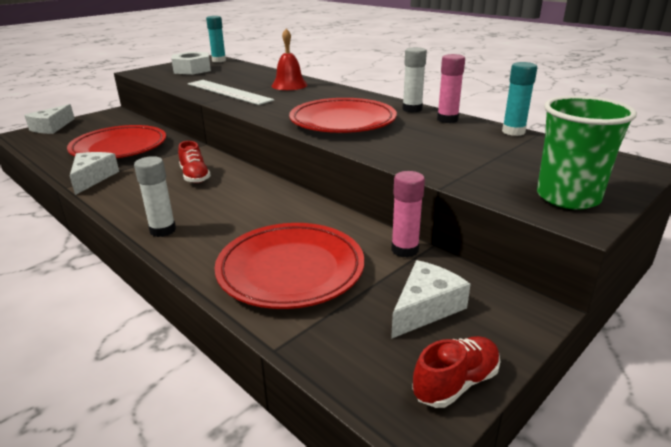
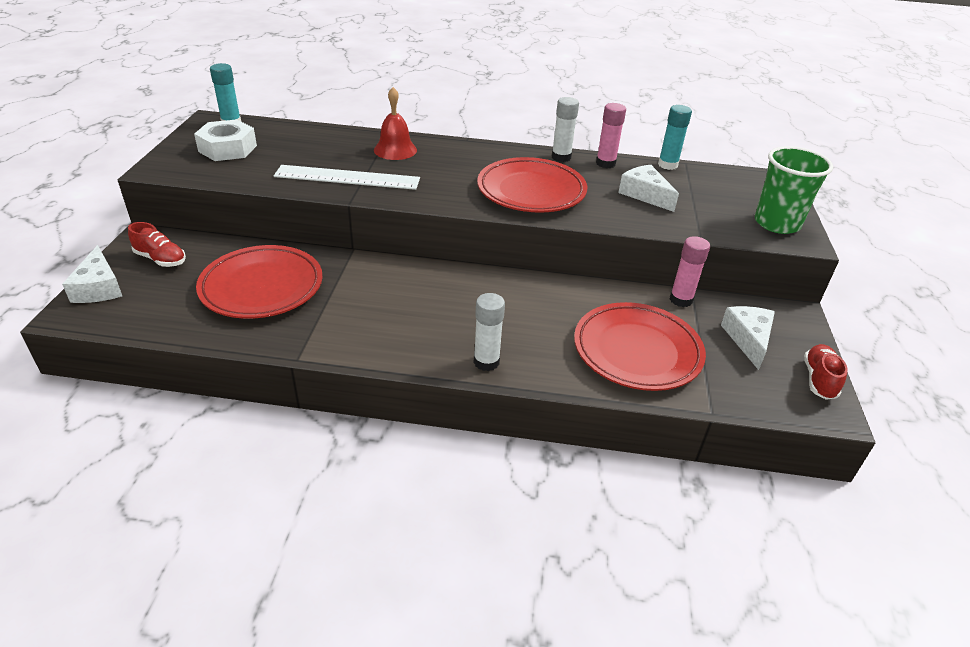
camera: 40 degrees left, 10 degrees up
white cheese [70,152,119,195] -> white cheese moved to [618,165,679,212]
red shoe [178,141,211,183] -> red shoe moved to [128,222,186,267]

